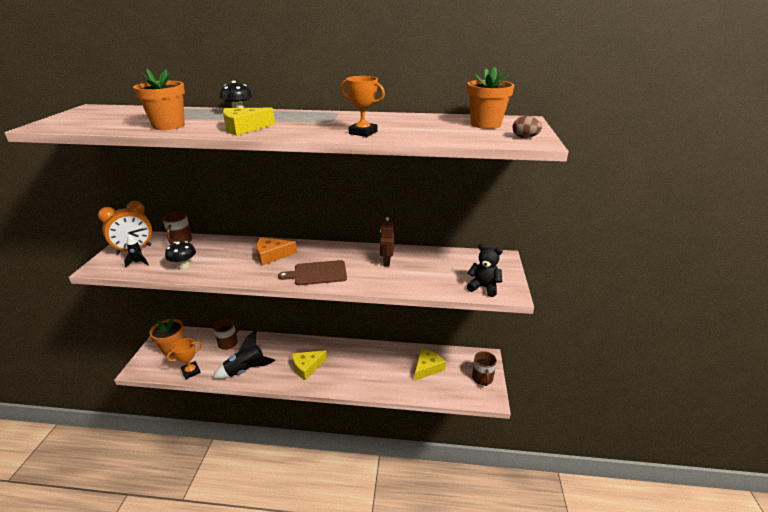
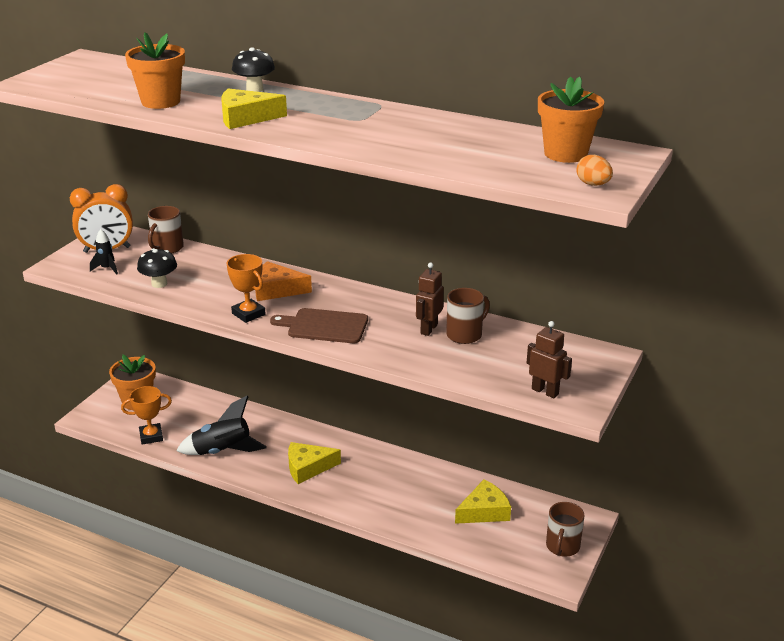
camera: 20 degrees right, 0 degrees up
brown mug [213,319,240,350] -> brown mug moved to [446,288,490,344]
orange trophy [340,76,385,137] -> orange trophy moved to [227,254,266,323]
black teddy bear [467,244,503,297] -> brown robot [527,321,572,398]
brown egg [512,116,542,138] -> orange egg [577,155,613,186]

